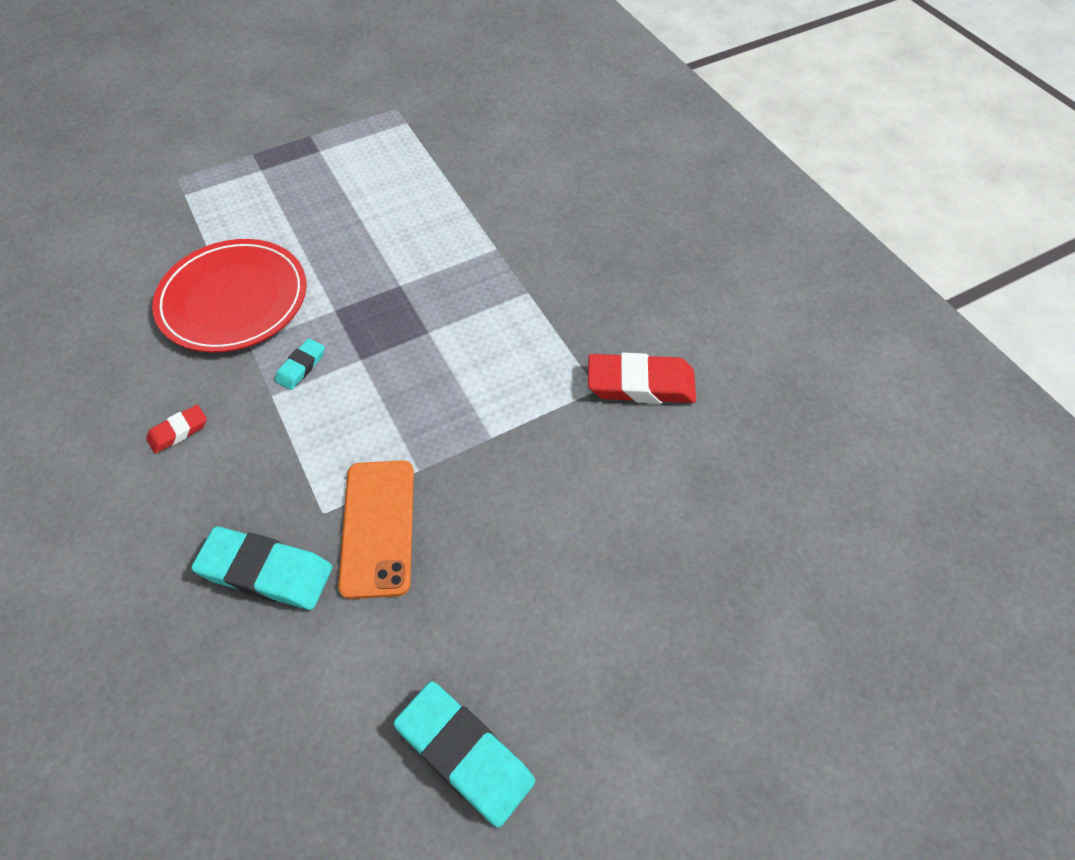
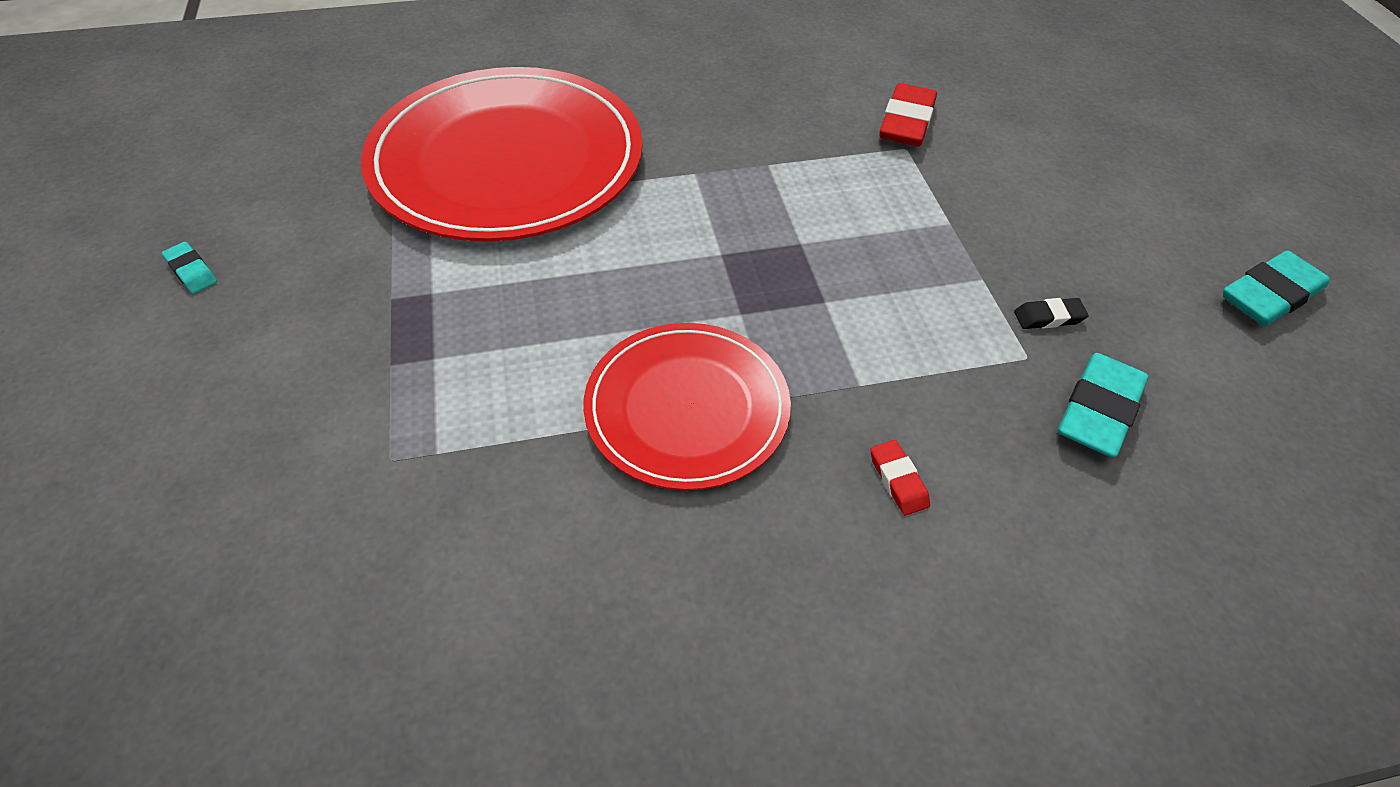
camera: 75 degrees left, 5 degrees down
turquoise eraser [275,338,325,390] -> turquoise eraser moved to [162,242,217,294]
orange phone [338,460,414,599] -> black eraser [1014,298,1089,329]
none -> red plate [361,67,643,242]

